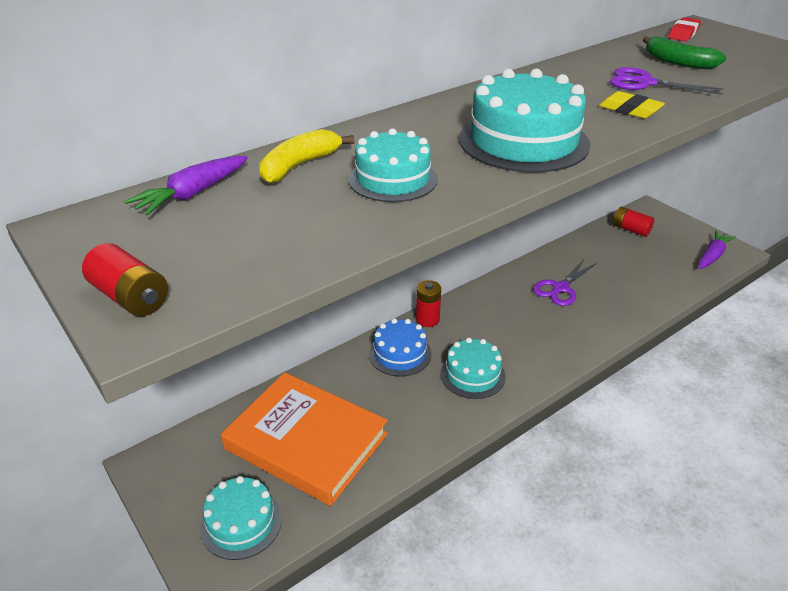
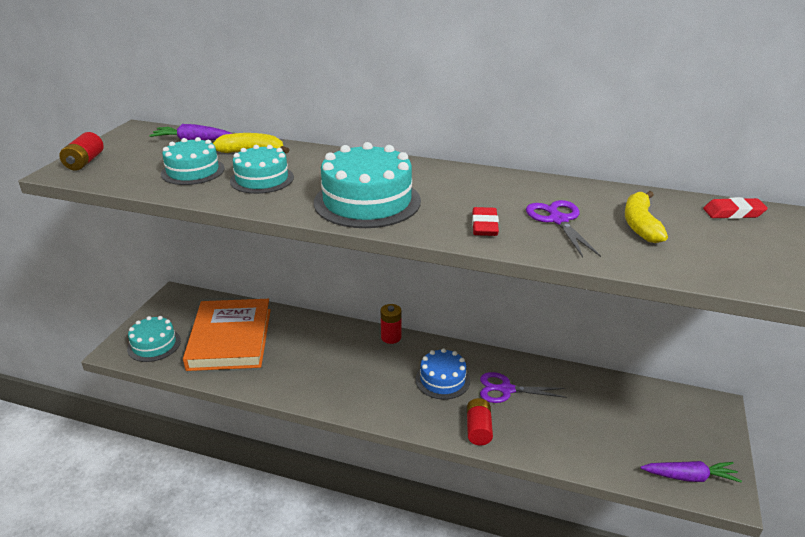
camera: 55 degrees right, 5 degrees down
blue cake [369,318,432,376] -> blue cake moved to [415,348,470,400]
turquoise cake [440,338,506,399] -> turquoise cake moved to [161,137,225,185]
yellow eraser [599,91,665,119] -> red eraser [472,207,499,236]
red battery [613,207,654,237] -> red battery moved to [467,398,493,445]
green banana [643,36,726,70] -> yellow banana [625,191,668,243]

